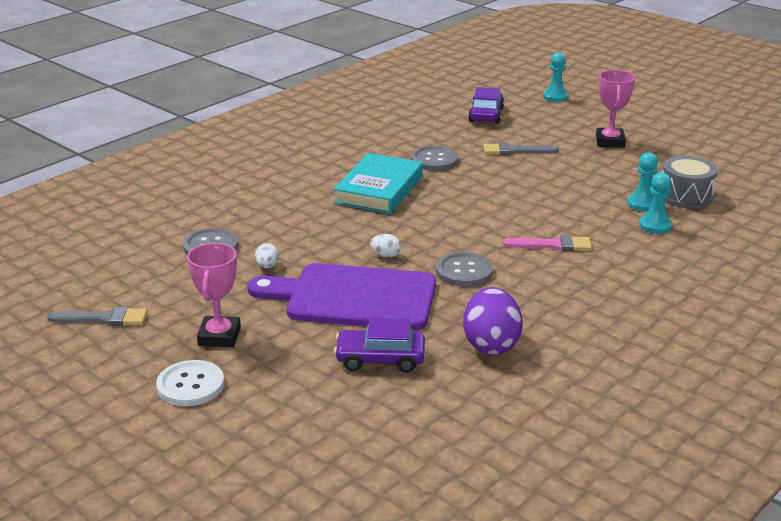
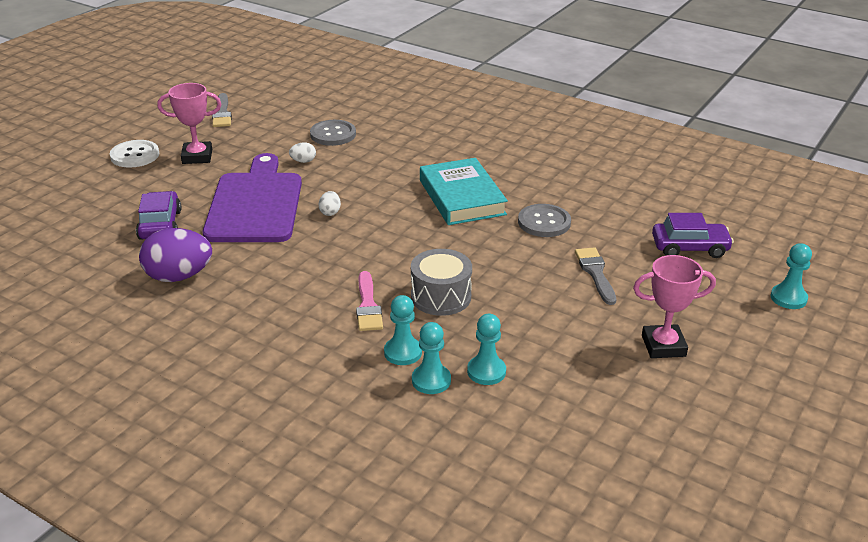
camera: 80 degrees right, 5 degrees up
turquoise book [334,153,423,214] -> turquoise book turned 60 degrees clockwise [420,158,508,225]
grey button [436,252,493,287] -> none
grey drum [662,156,718,208] -> grey drum moved to [411,249,472,316]
none -> turquoise pawn [384,295,422,365]

